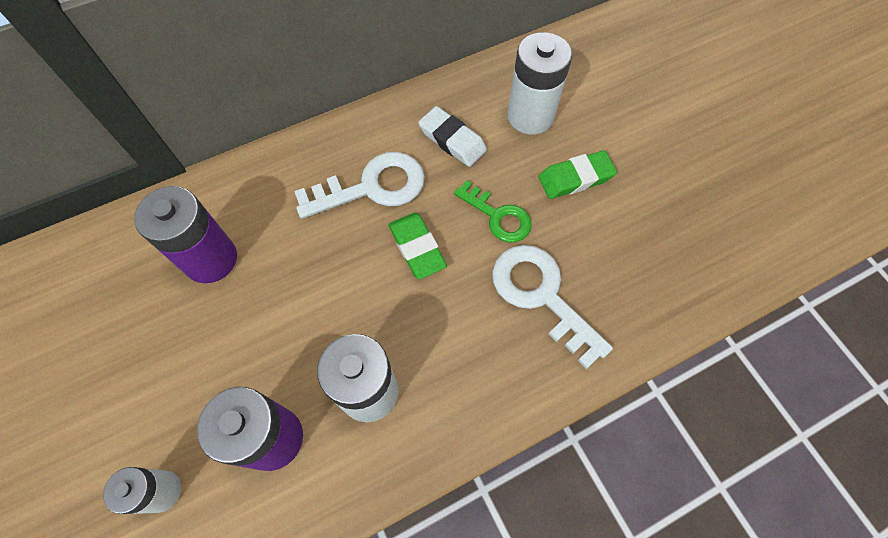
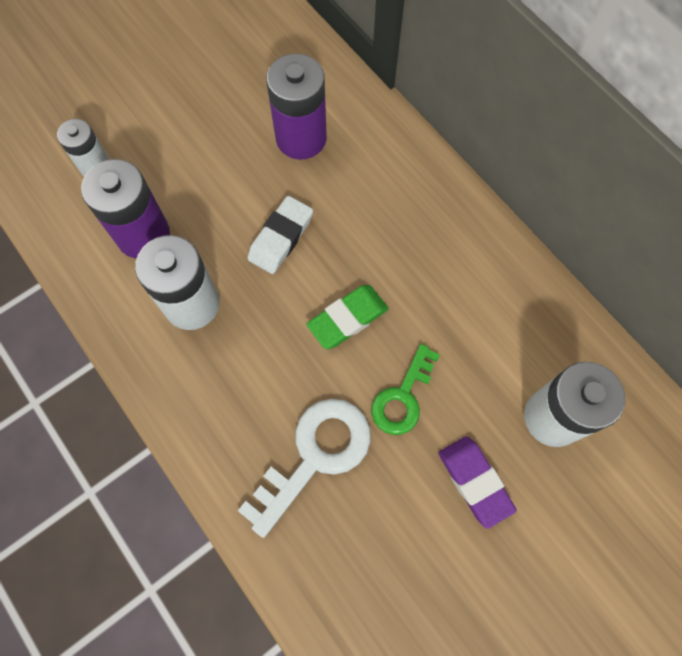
camera: 80 degrees right, 5 degrees up
white key [294,152,425,219] -> none
white eraser [418,106,487,167] -> white eraser moved to [247,196,313,274]
green eraser [538,150,617,199] -> purple eraser [438,436,517,529]

